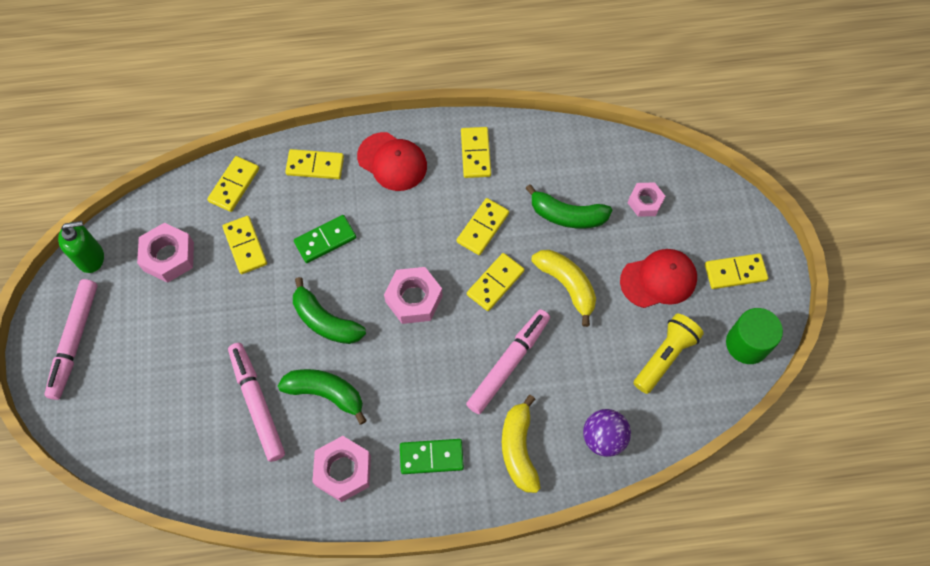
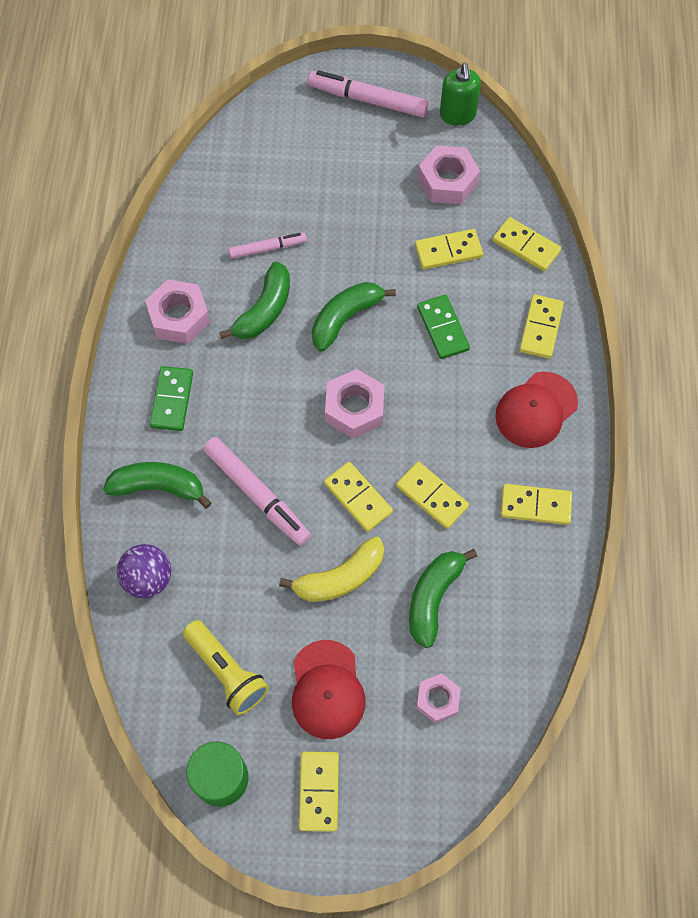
camera: 100 degrees right, 0 degrees up
pink marker [228,343,285,462] -> pink marker [229,233,307,258], size x0.60
yellow banana [502,395,541,493] -> green banana [103,462,212,509]

